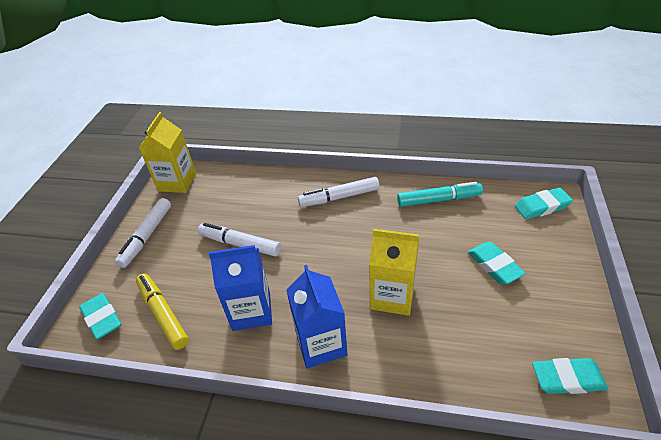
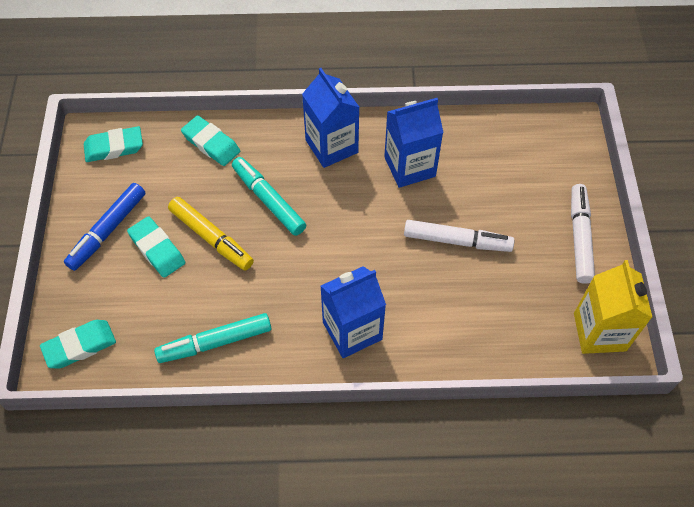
camera: 165 degrees right, 15 degrees up
turquoise eraser [79,293,121,339] -> turquoise eraser moved to [181,115,240,166]
yellow marker [136,273,189,350] -> yellow marker moved to [168,197,254,270]
white marker [298,177,380,207] -> blue carton [320,266,386,358]
yellow carton [369,229,419,316] -> turquoise marker [232,157,306,236]
none -> blue marker [64,183,145,271]

